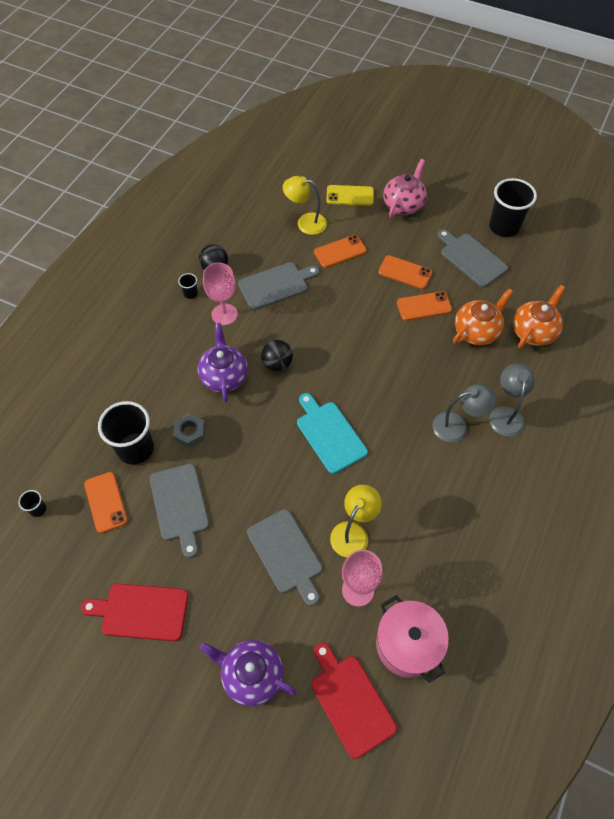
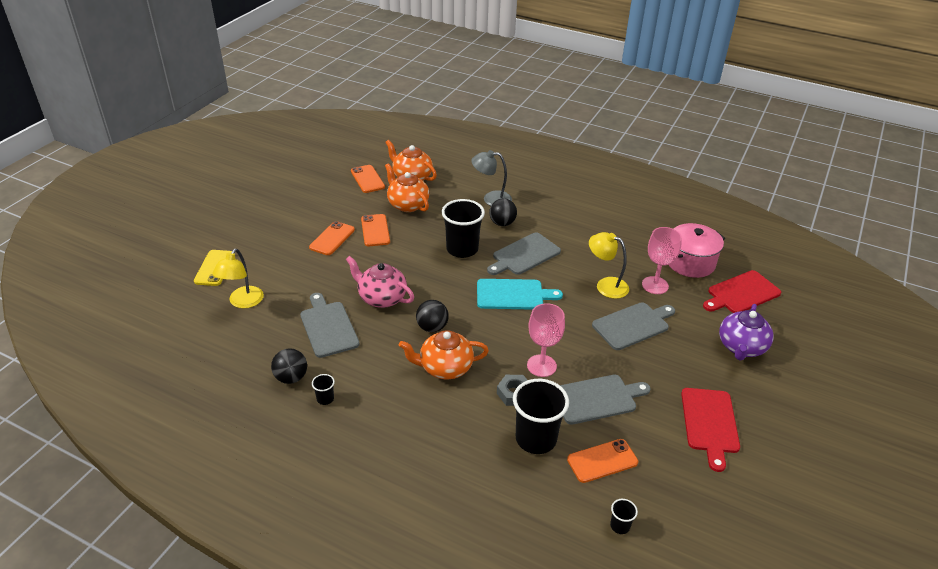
camera: 90 degrees left, 20 degrees down
purple teapot [197,323,248,402] -> orange teapot [399,330,489,379]
pink goblet [203,263,238,325] -> pink goblet moved to [527,303,565,377]
turquoise cutting board [297,393,368,474] -> turquoise cutting board turned 150 degrees counterclockwise [477,279,563,310]
orange phone [314,235,367,268] -> orange phone moved to [351,165,385,193]
pink teapot [383,159,427,218] -> pink teapot moved to [346,256,414,308]
grey lamp [433,384,496,442] -> black ball [489,198,517,226]
grey cutting board [437,229,508,287] -> grey cutting board moved to [487,232,561,275]
black cup [489,178,537,237] -> black cup moved to [442,199,485,258]

